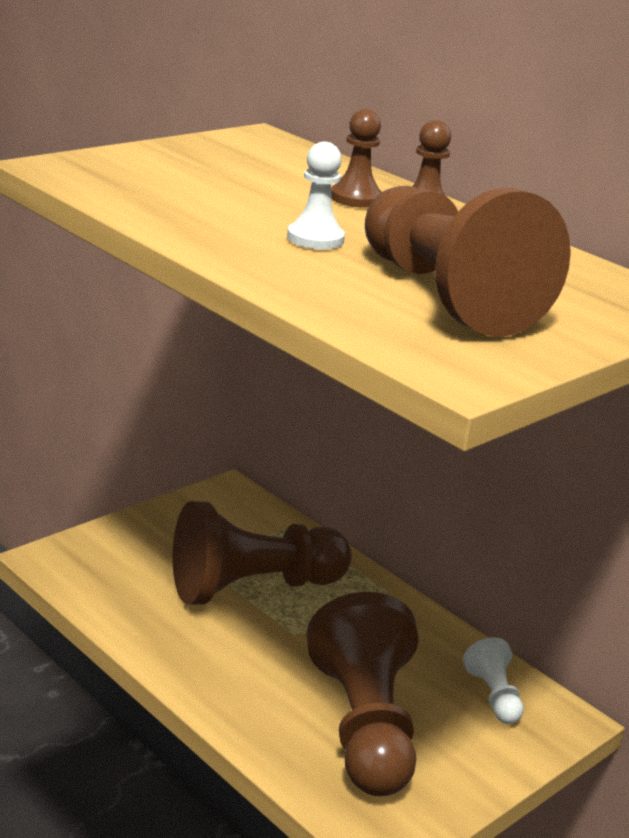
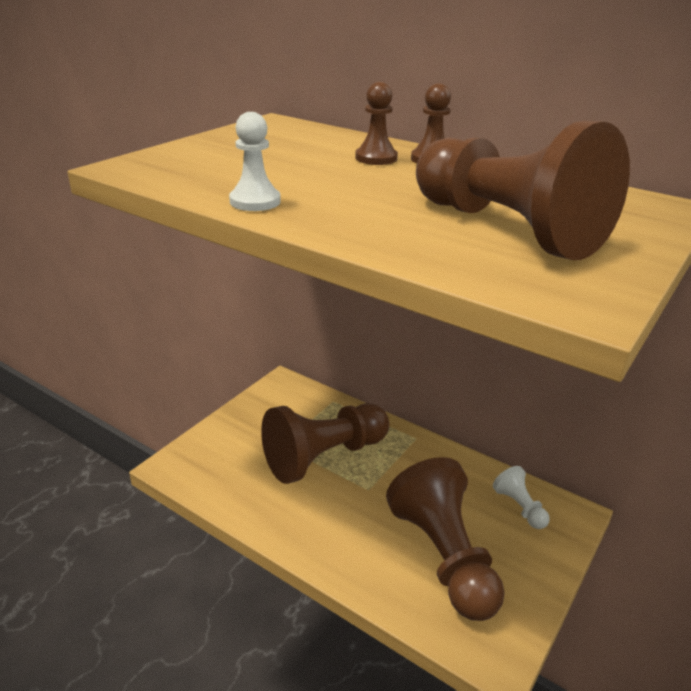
camera: 10 degrees left, 5 degrees up
white pawn [287,142,345,249] -> white pawn moved to [229,112,281,211]

